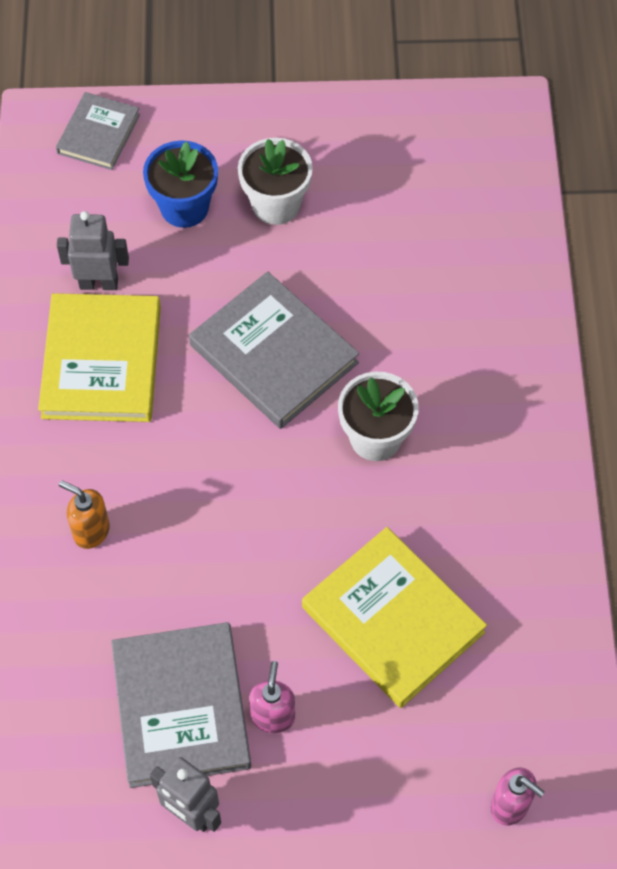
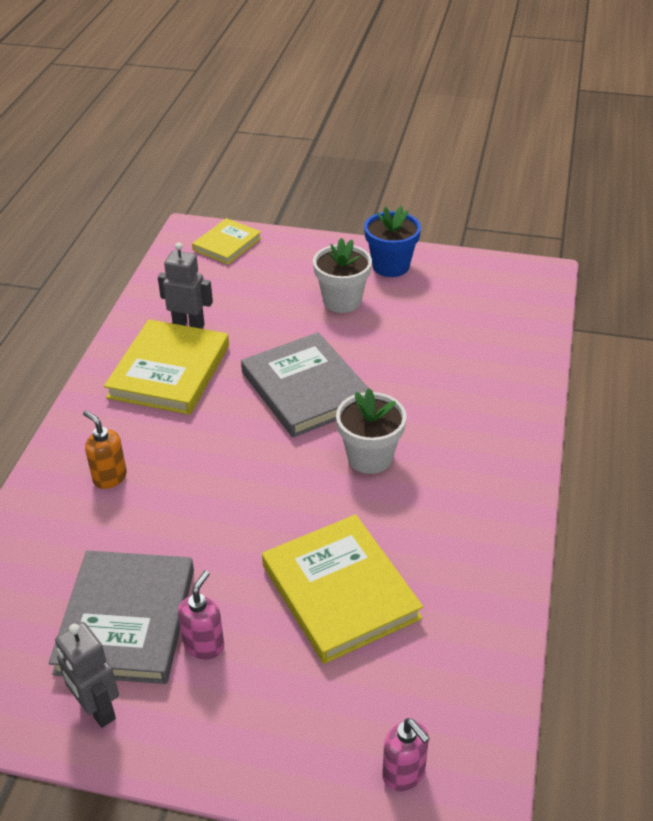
camera: 15 degrees right, 20 degrees down
grey book [56,92,140,170] -> yellow book [192,218,262,264]
blue flower pot [143,140,218,228] -> blue flower pot moved to [364,206,421,277]

